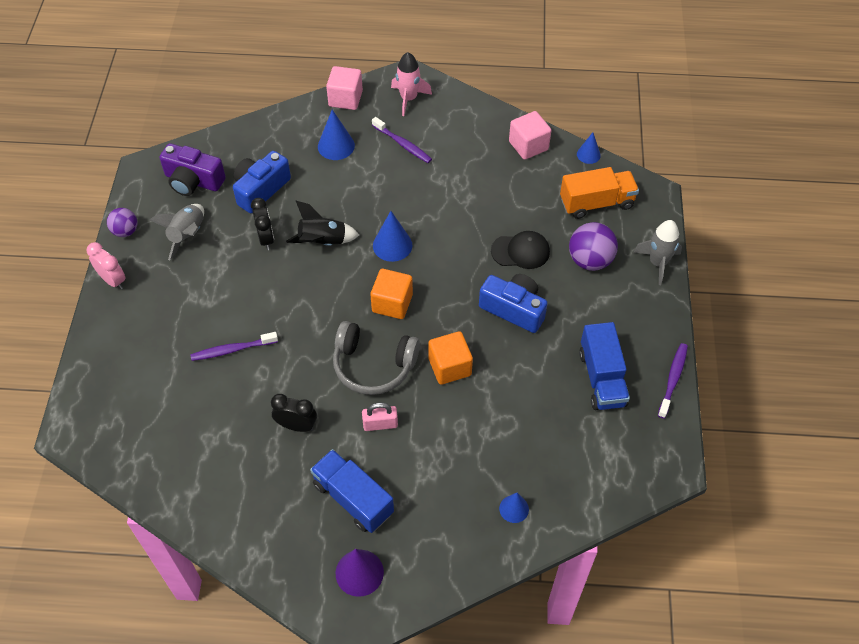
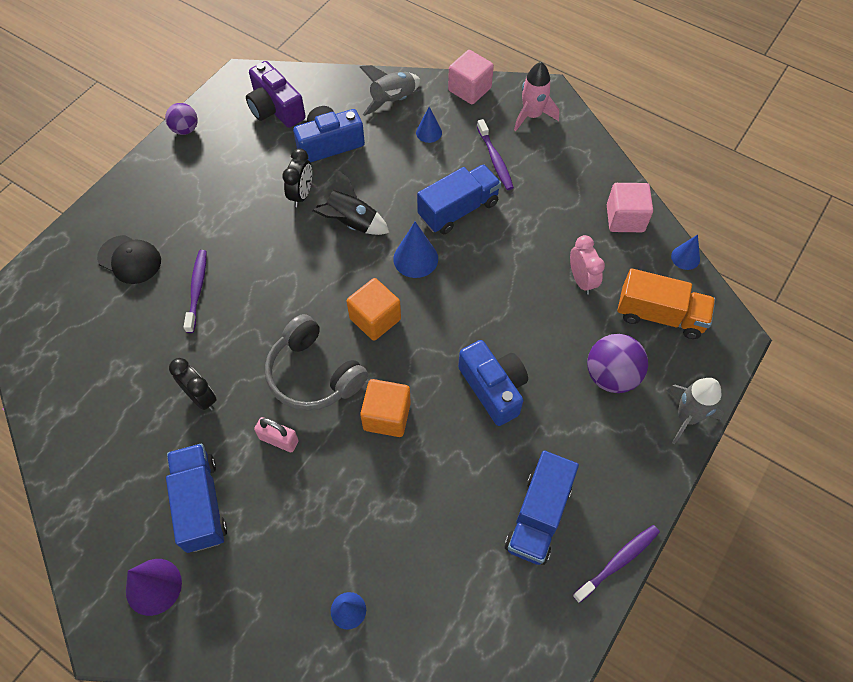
camera: 30 degrees right, 5 degrees up
pink clock [87,242,125,289] -> pink clock moved to [570,235,605,295]
grey rocket [150,204,204,260] -> grey rocket moved to [360,65,420,116]
purple toothbrush [190,332,278,361] -> purple toothbrush turned 75 degrees clockwise [183,250,207,333]
blue cone [318,109,355,160] -> blue cone [416,107,442,143], size x0.64
black cap [491,231,550,269] -> black cap moved to [97,235,161,284]
none -> blue truck [417,164,501,234]

